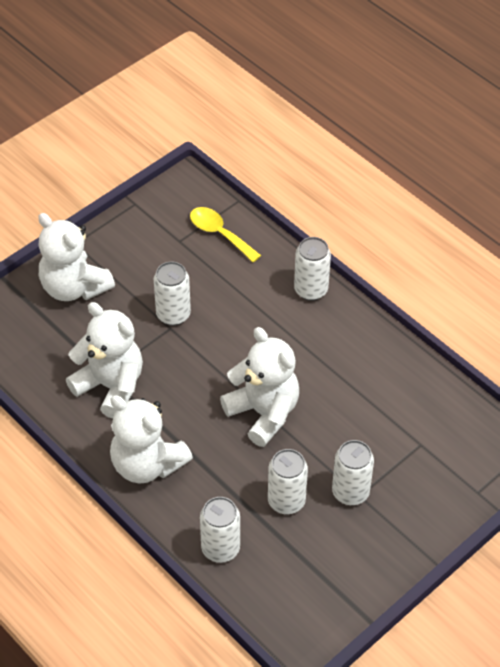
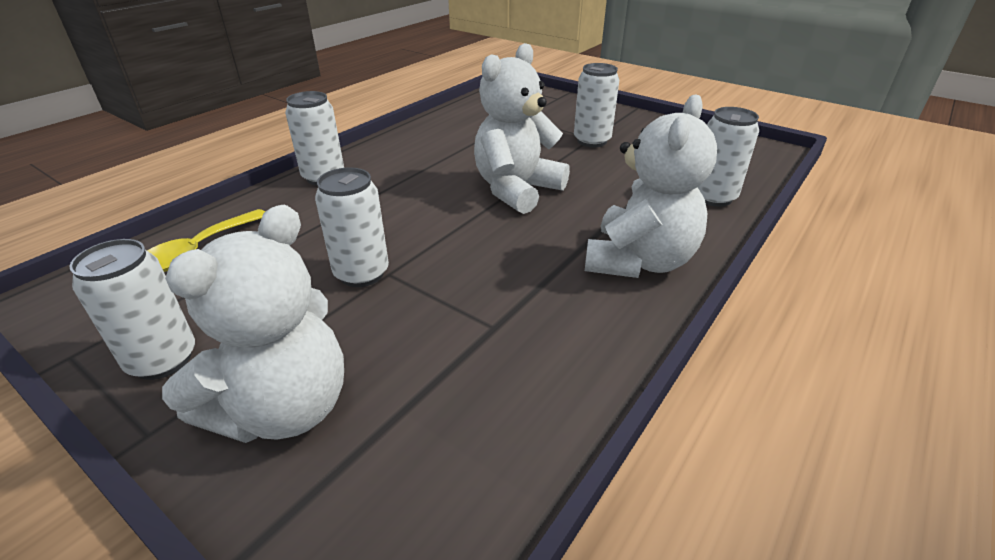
camera: 100 degrees left, 15 degrees down
white teddy bear [66,302,143,419] -> none
white can [268,449,308,514] -> white can moved to [69,239,195,380]

